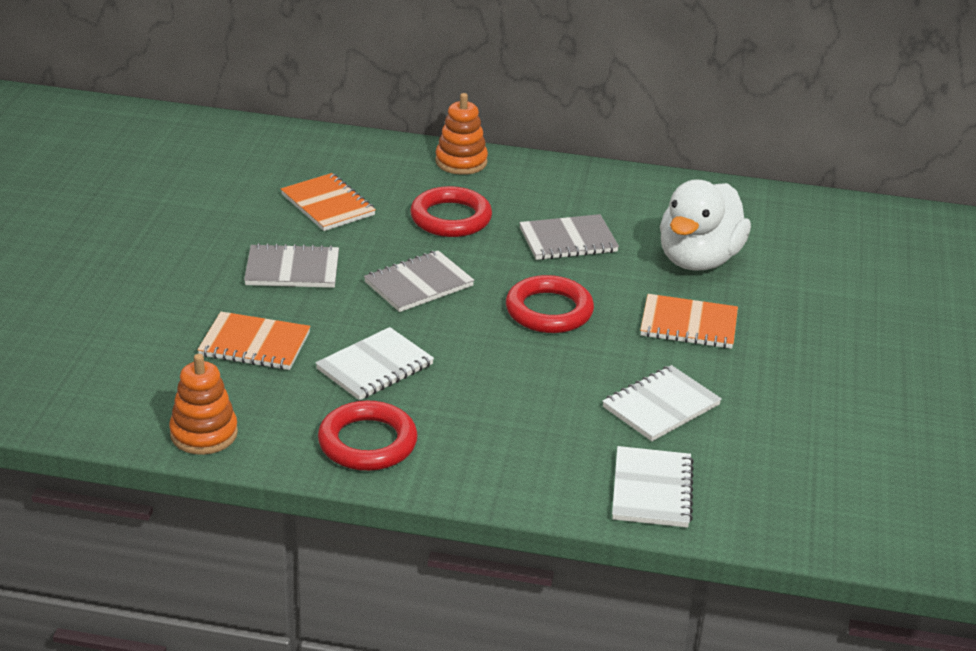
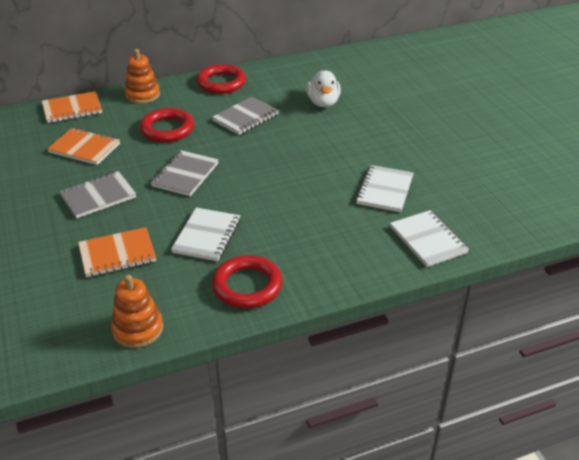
camera: 30 degrees left, 5 degrees up
red ring [506,275,594,333] -> red ring moved to [196,64,246,94]
orange notebook [640,294,738,349] -> orange notebook moved to [42,91,102,123]
white duck [660,179,751,271] -> white duck [306,71,341,107], size x0.65

